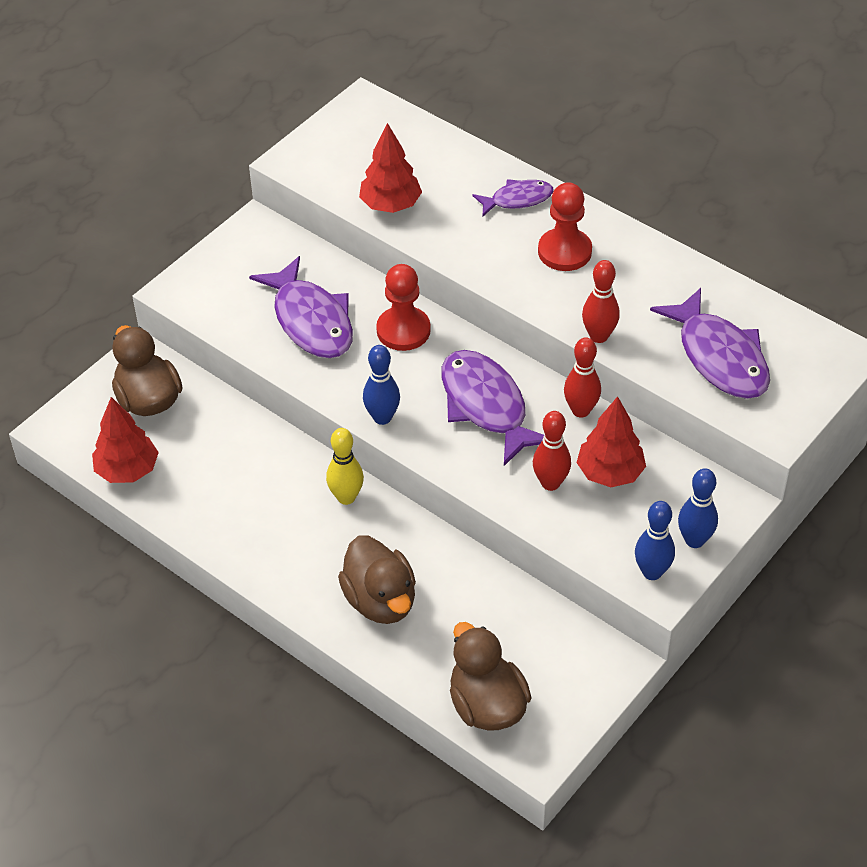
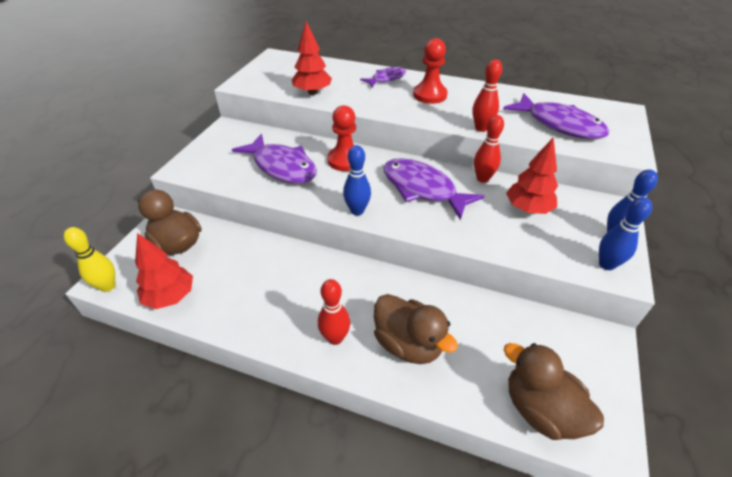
camera: 20 degrees left, 5 degrees down
yellow bowling pin [326,428,364,505] -> yellow bowling pin moved to [64,227,115,292]
red bowling pin [533,411,571,491] -> red bowling pin moved to [318,279,351,345]

